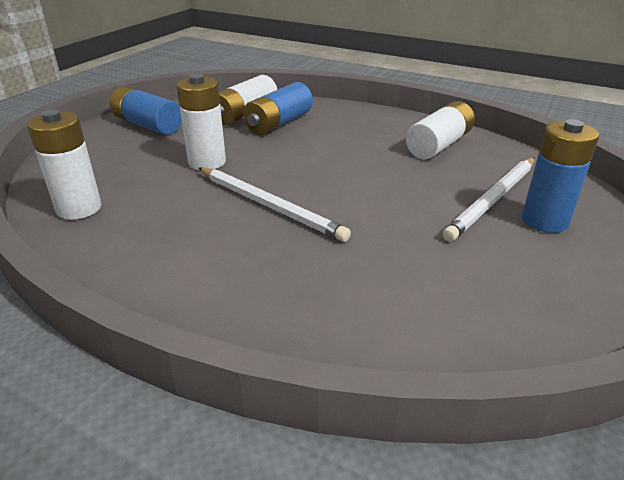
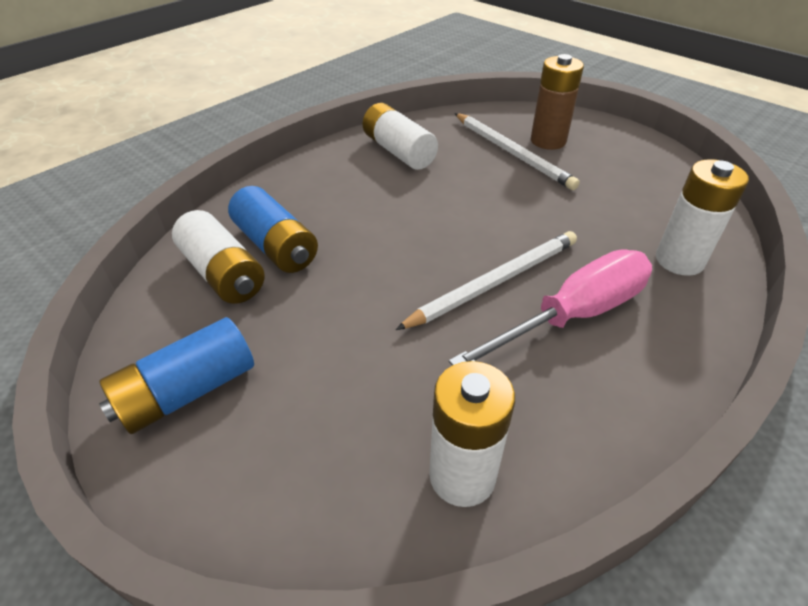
camera: 75 degrees left, 10 degrees up
white battery [177,74,226,170] -> white battery moved to [656,159,749,276]
blue battery [522,119,599,233] -> brown battery [531,54,584,150]
none -> pink screwdriver [449,249,652,365]

